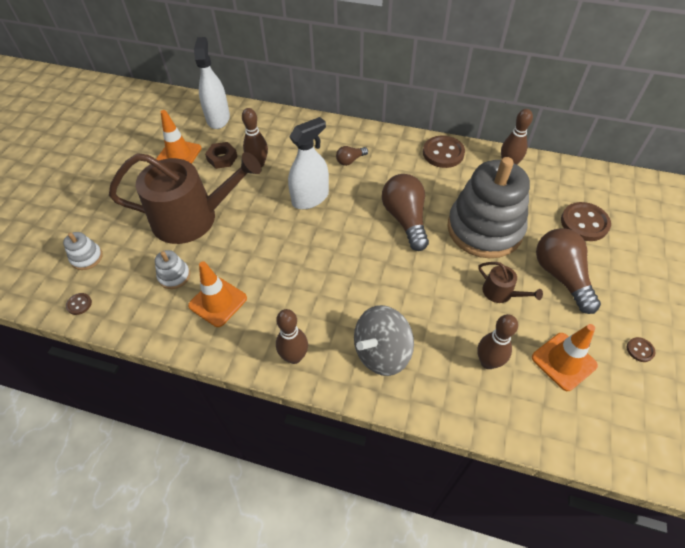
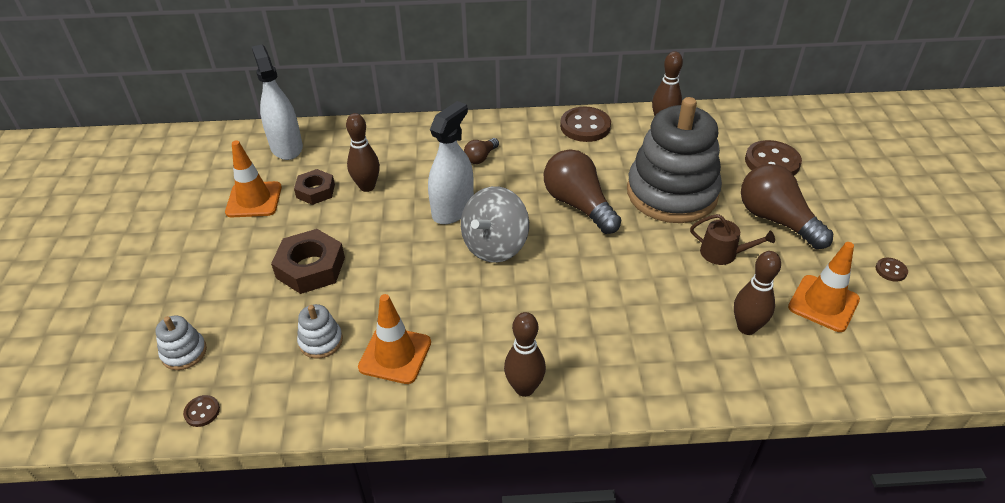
camera: 20 degrees left, 10 degrees down
brown watering can [109,152,261,244] -> brown nut [271,229,345,294]
grey spinning top [354,305,414,376] -> grey spinning top moved to [461,186,529,263]

